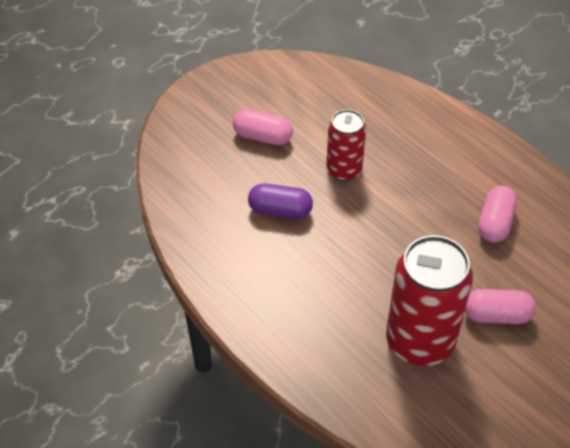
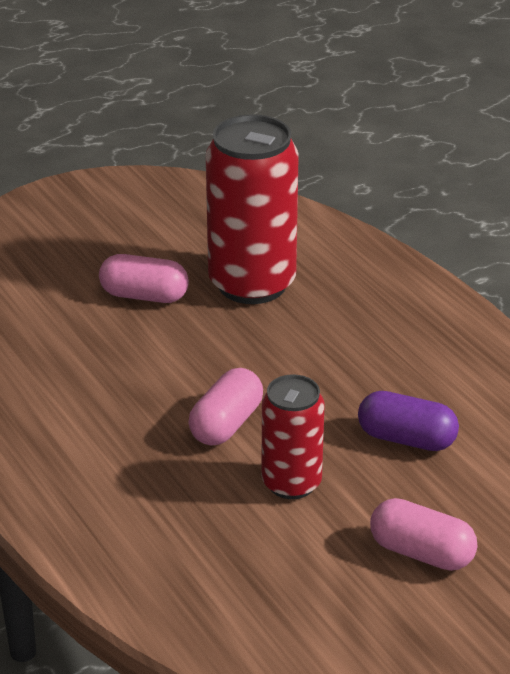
camera: 170 degrees left, 15 degrees down
pink capsule [478,185,517,243] -> pink capsule moved to [188,368,263,446]

